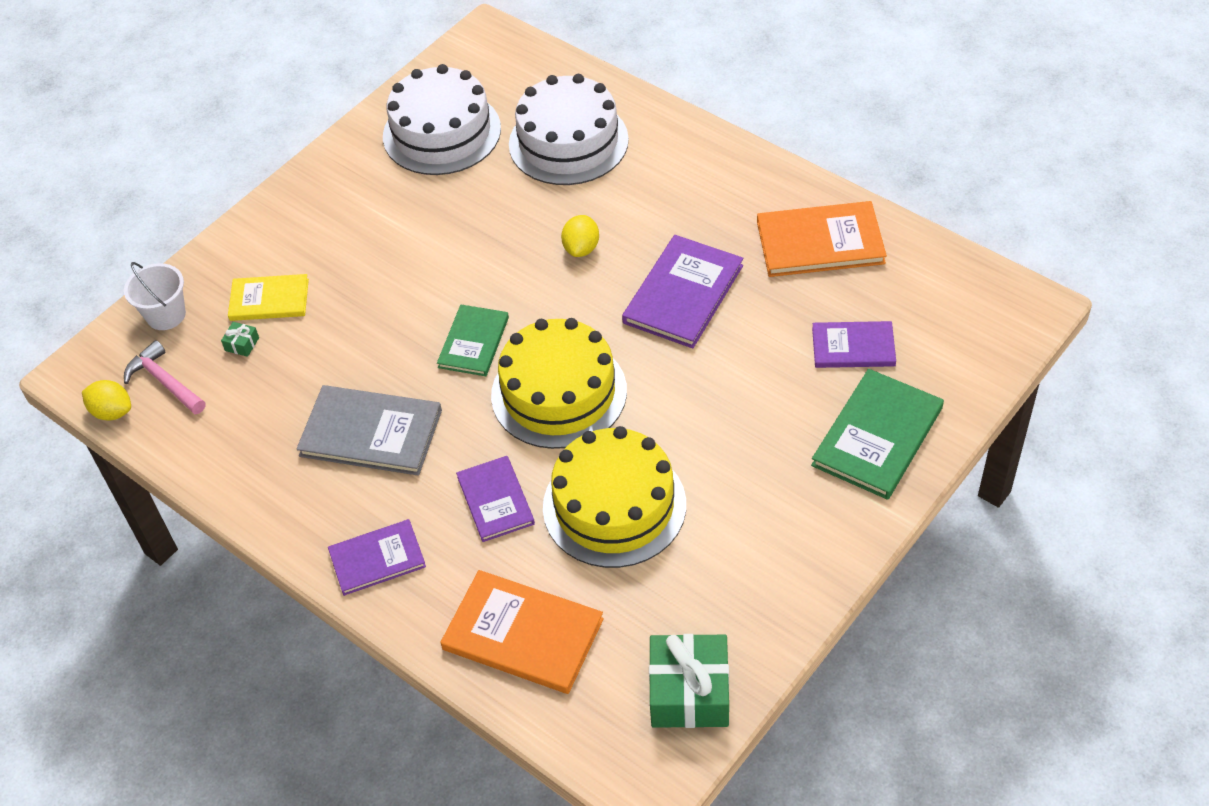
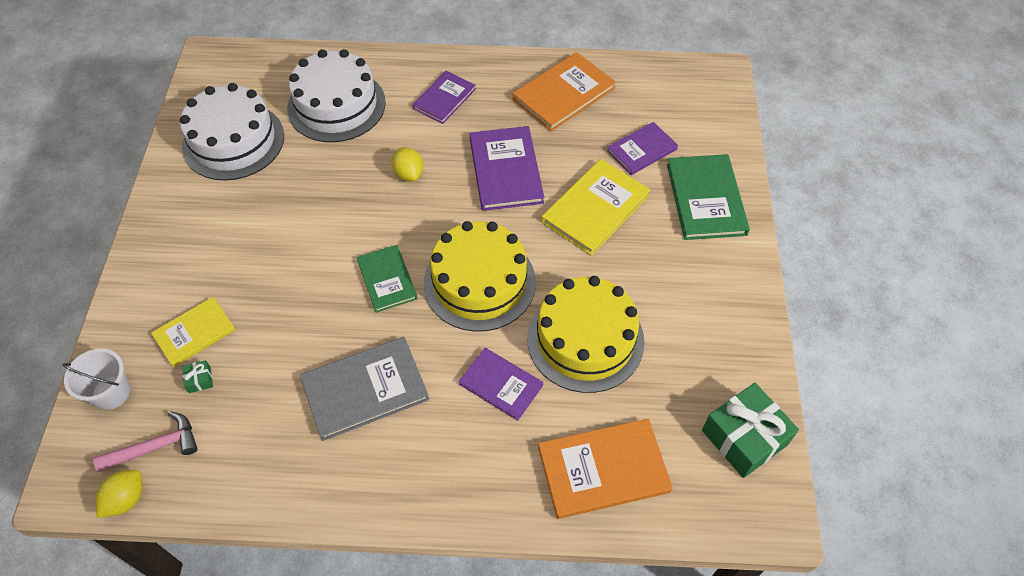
camera: 40 degrees left, 5 degrees up
yellow lemon [82,380,131,421] -> yellow lemon turned 45 degrees counterclockwise [96,470,142,518]
pink hammer [124,340,206,414] -> pink hammer turned 150 degrees clockwise [93,411,198,472]
purple book [328,519,426,596] -> purple book moved to [412,71,476,124]
none -> yellow book [541,159,651,256]

